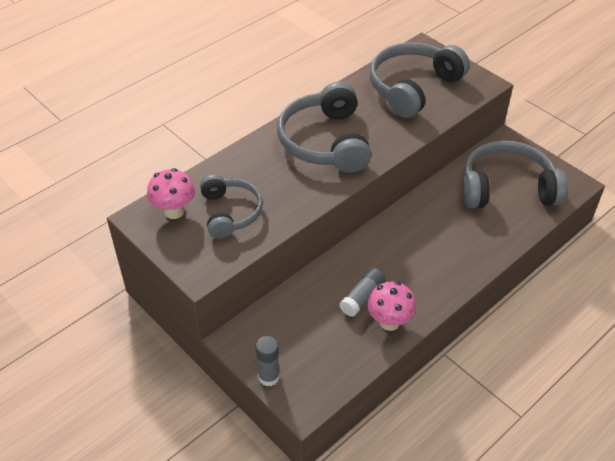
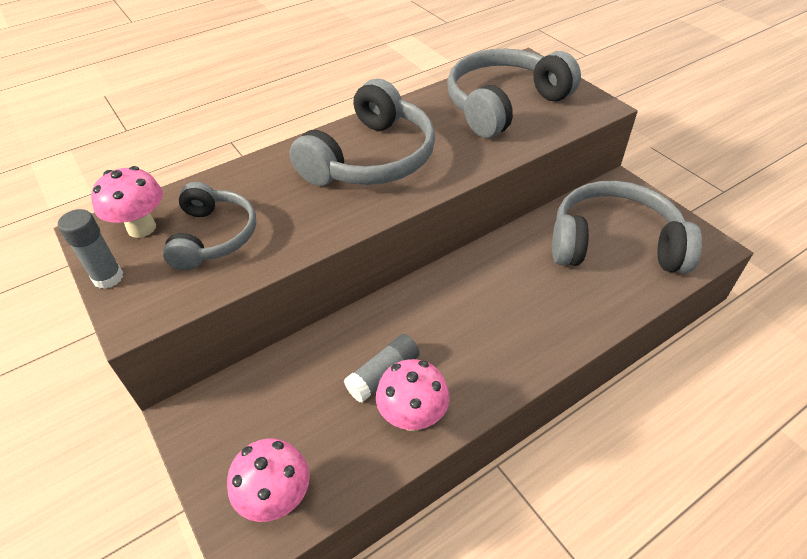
camera: 10 degrees right, 0 degrees up
grey glue stick [255,336,280,386] -> grey glue stick moved to [58,209,123,289]
grey headphones [277,82,371,173] -> grey headphones turned 150 degrees counterclockwise [289,79,435,186]
none -> pink mushroom [227,438,310,522]

